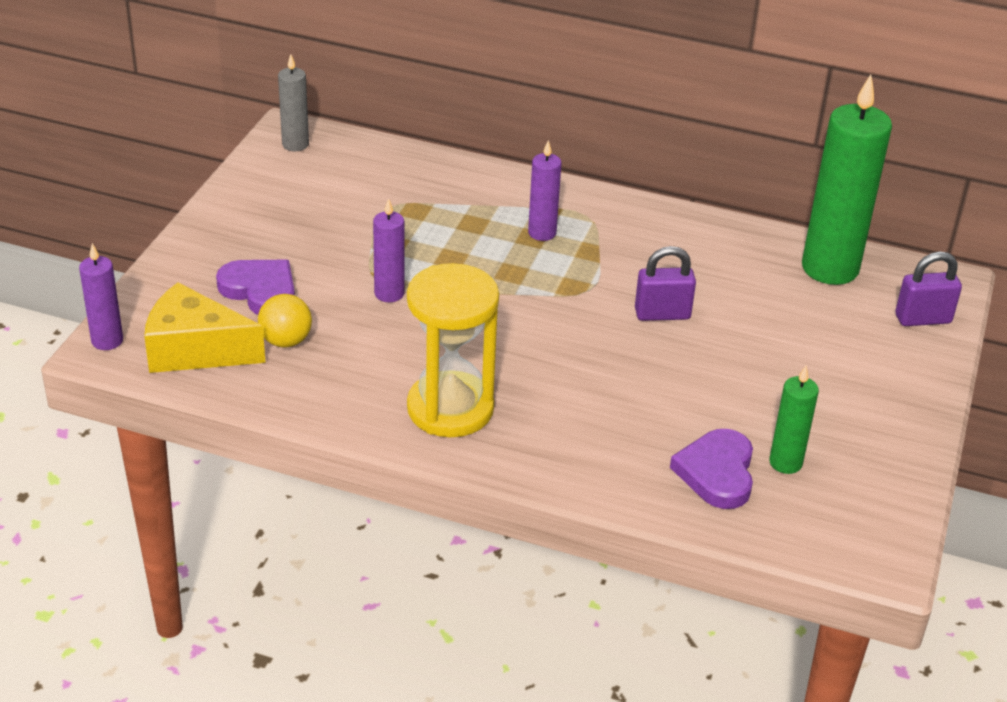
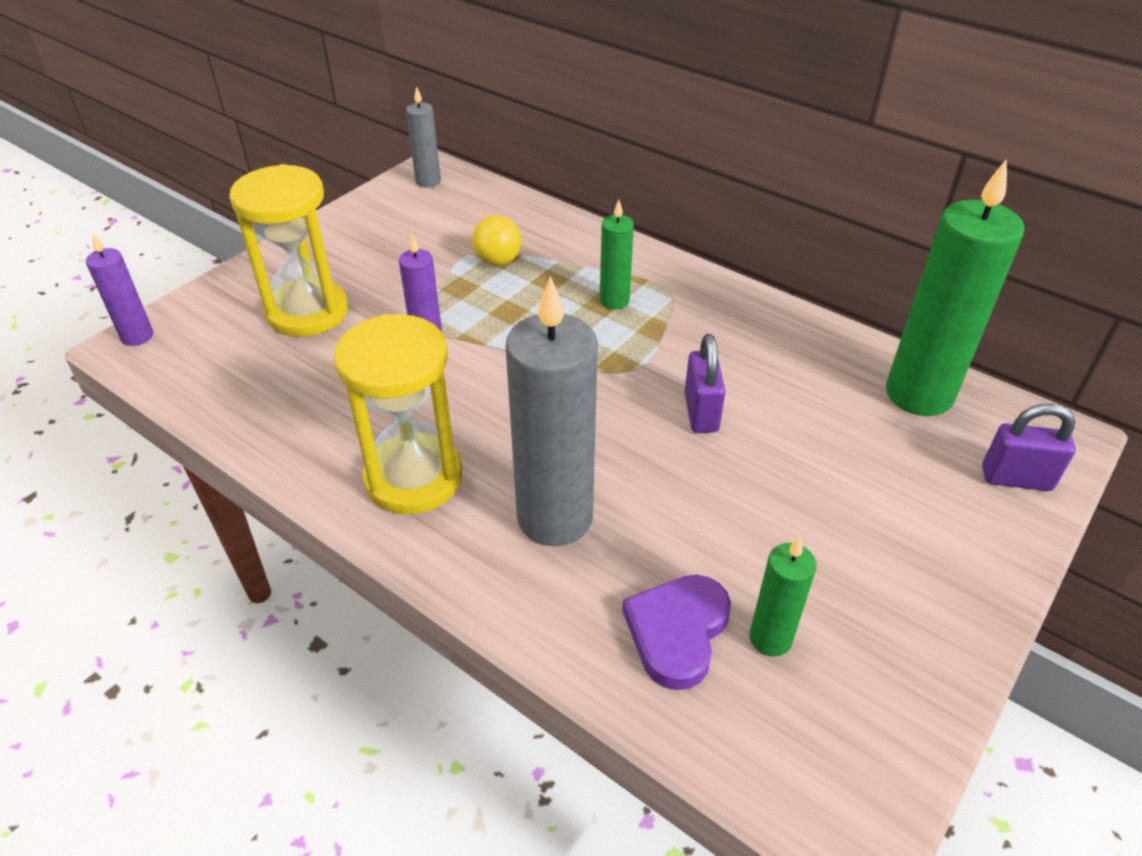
camera: 20 degrees right, 5 degrees up
yellow cheese [144,282,266,373] -> none
purple heart [216,260,295,315] -> yellow hourglass [229,164,348,337]
yellow ball [258,294,312,347] -> yellow ball moved to [472,215,521,266]
purple candle [528,140,562,241] -> green candle [600,200,634,310]
purple padlock [635,246,696,321] -> purple padlock turned 75 degrees clockwise [685,334,726,433]
none -> grey candle [506,276,598,546]

